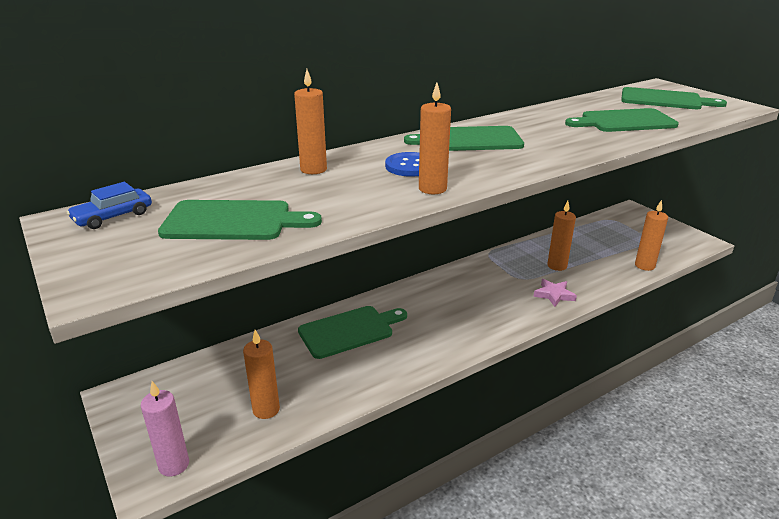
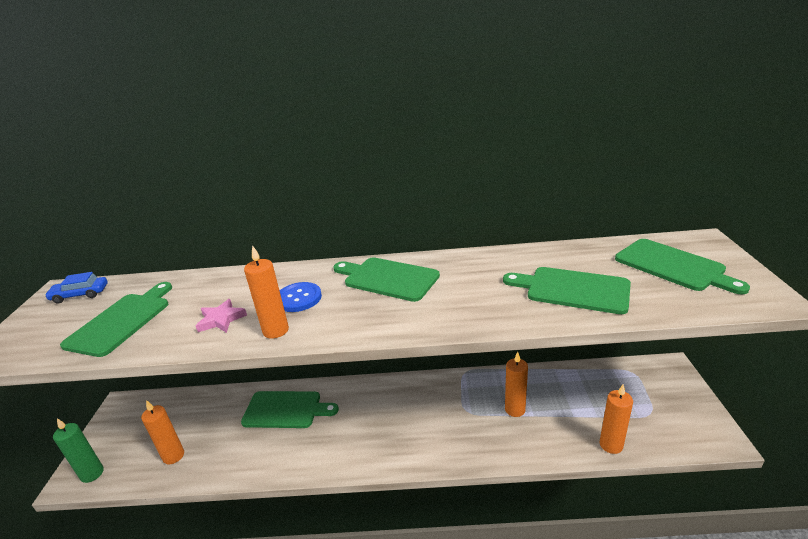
camera: 35 degrees right, 0 degrees up
pink candle [141,381,189,476] -> green candle [53,419,104,483]
green cutting board [158,200,322,240] -> green cutting board turned 105 degrees counterclockwise [60,282,172,357]
orange candle [294,69,327,174] -> none
pink star [533,279,577,307] -> pink star moved to [196,299,247,333]

